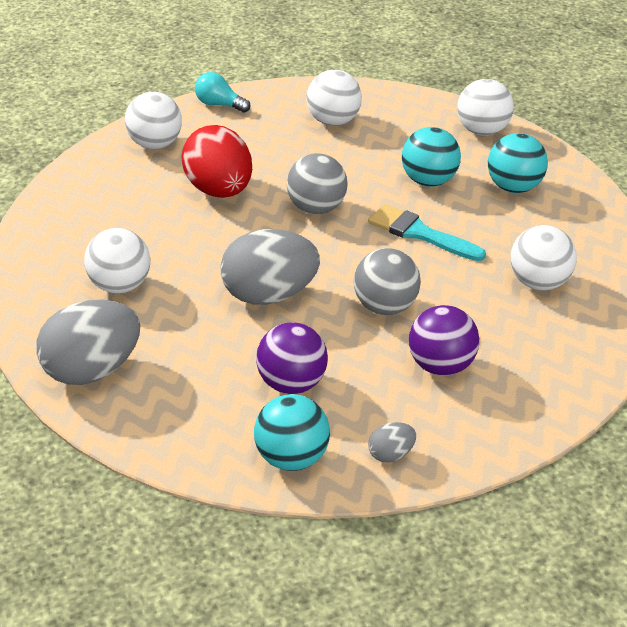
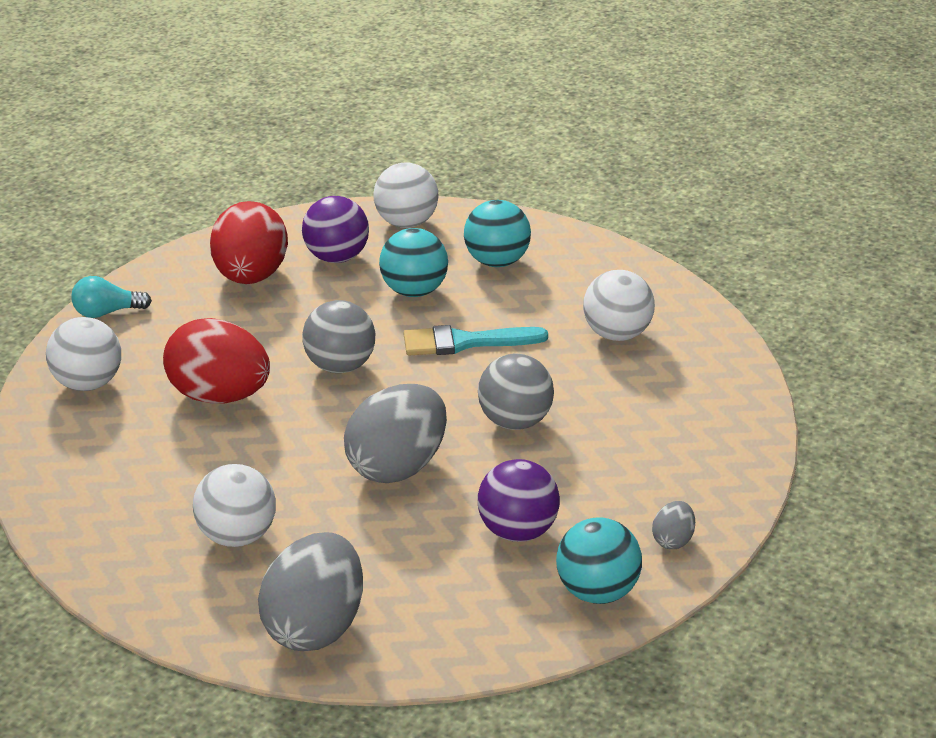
camera: 40 degrees left, 5 degrees down
white ball [307,70,362,126] -> red egg [210,201,288,284]
purple ball [409,305,480,376] -> purple ball moved to [302,196,369,263]

